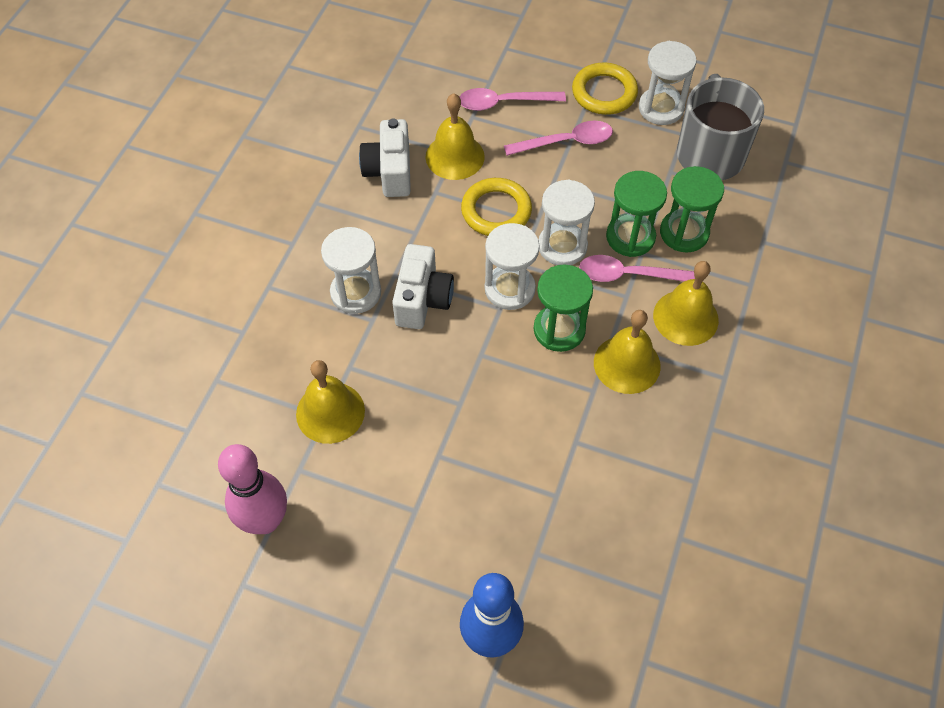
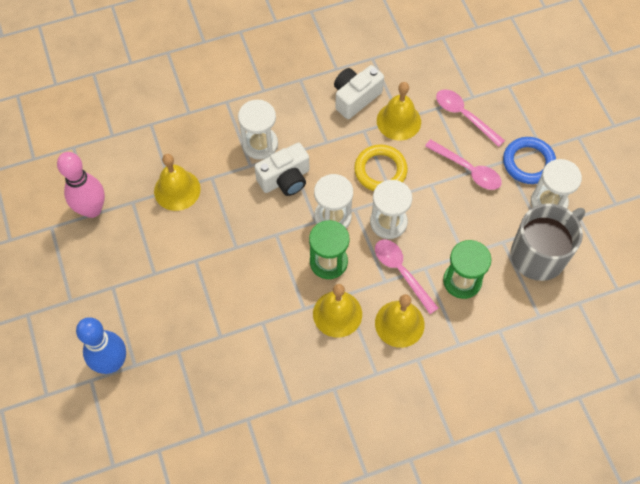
camera: 50 degrees right, 5 degrees up
yellow ring [572,63,638,115] -> blue ring [503,137,556,184]
green hourglass [606,171,667,257] -> none

